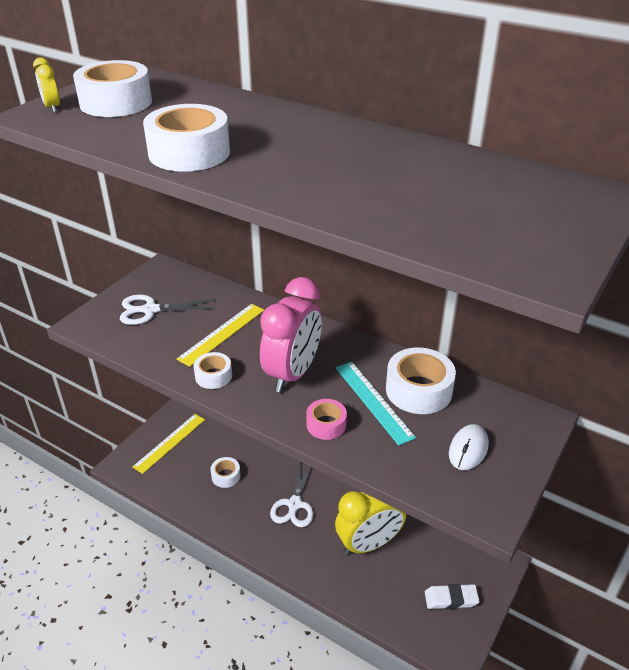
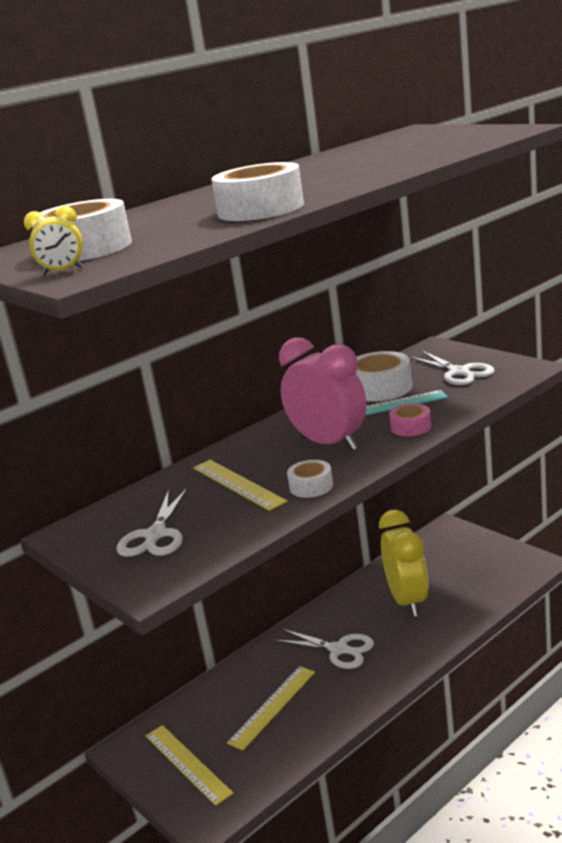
camera: 70 degrees left, 15 degrees down
white tape [210,457,241,488] -> yellow ruler [227,666,315,750]
white eraser [425,584,480,609] -> none
white mouse [449,424,489,470] -> white scissors [409,351,494,385]

